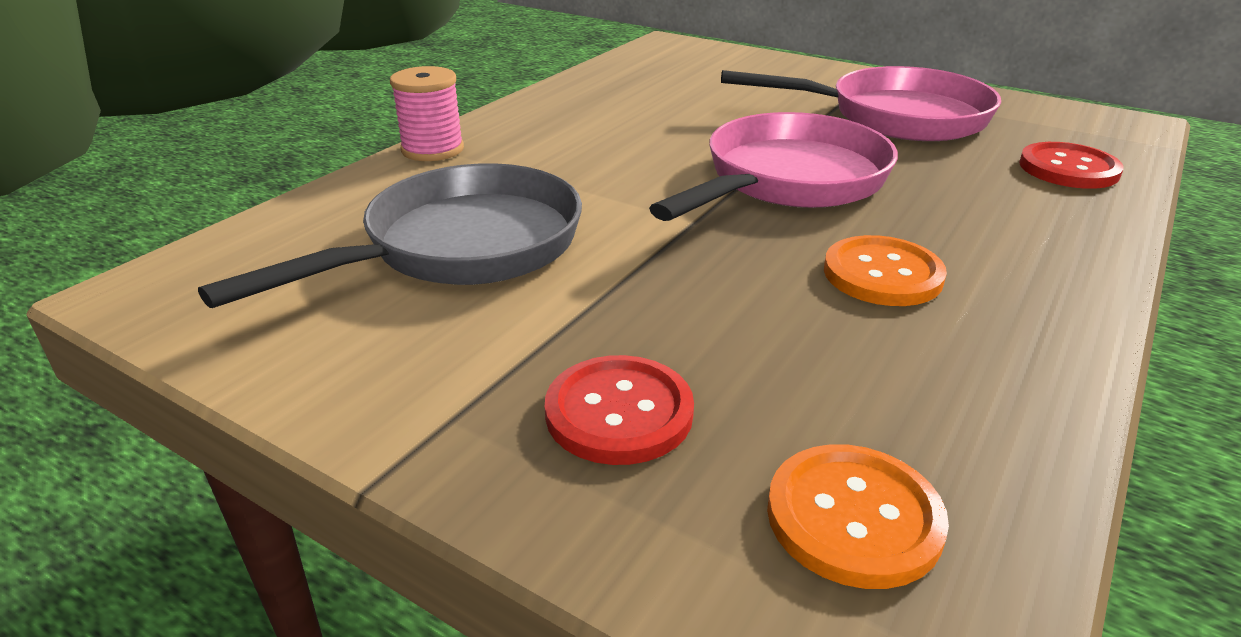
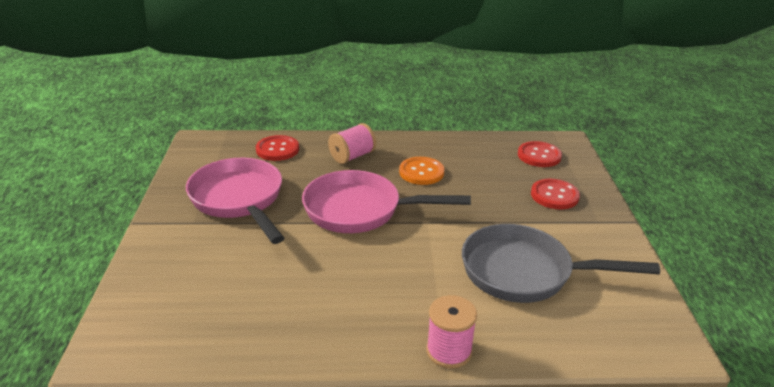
camera: 125 degrees left, 0 degrees up
orange button [767,444,949,589] -> red button [518,141,562,167]
none -> pink spool [328,123,376,164]

